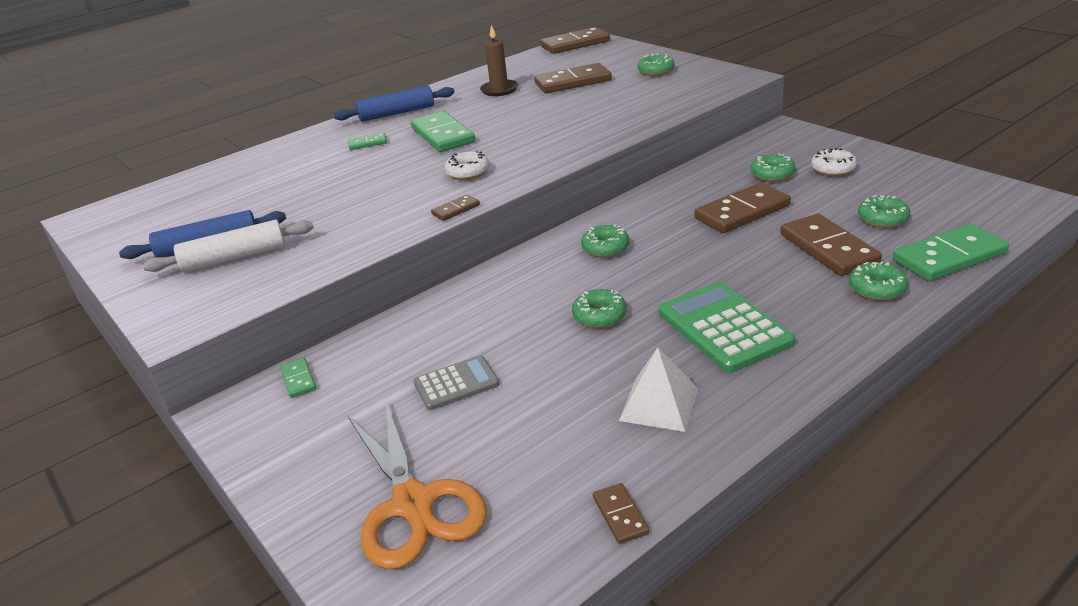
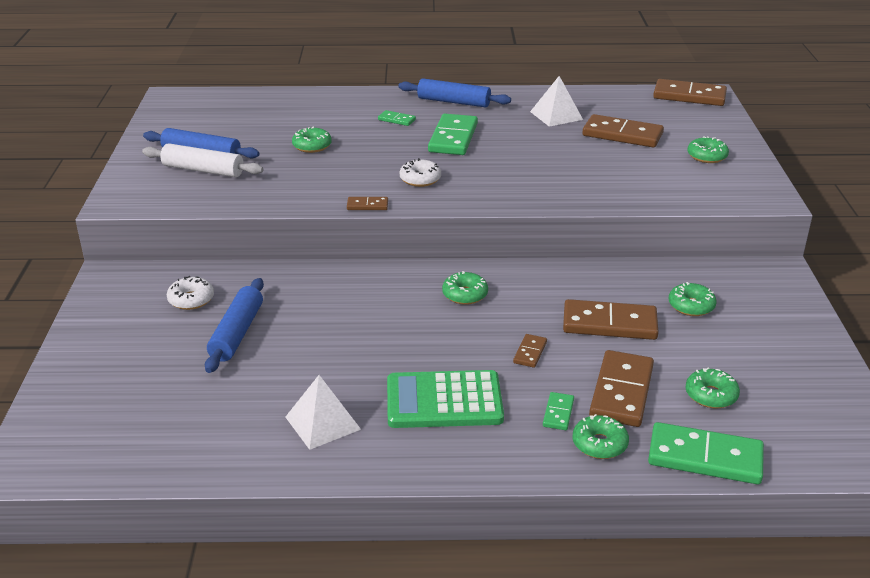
camera: 35 degrees right, 0 degrees up
green domino [280,358,316,398] -> green domino moved to [543,392,574,430]
orange scissors [348,401,487,569] -> none
grey calculator [414,355,499,410] -> blue rolling pin [205,278,264,373]
brown candle [480,25,518,96] -> white pyramid [530,76,583,127]
green donut [572,289,627,328] -> green donut moved to [292,127,332,153]
brown domino [593,483,649,544] -> brown domino moved to [513,334,547,368]
green calculator [659,282,795,372] -> green calculator turned 105 degrees counterclockwise [387,370,504,428]
white donut [811,148,857,176] -> white donut moved to [167,276,214,310]

